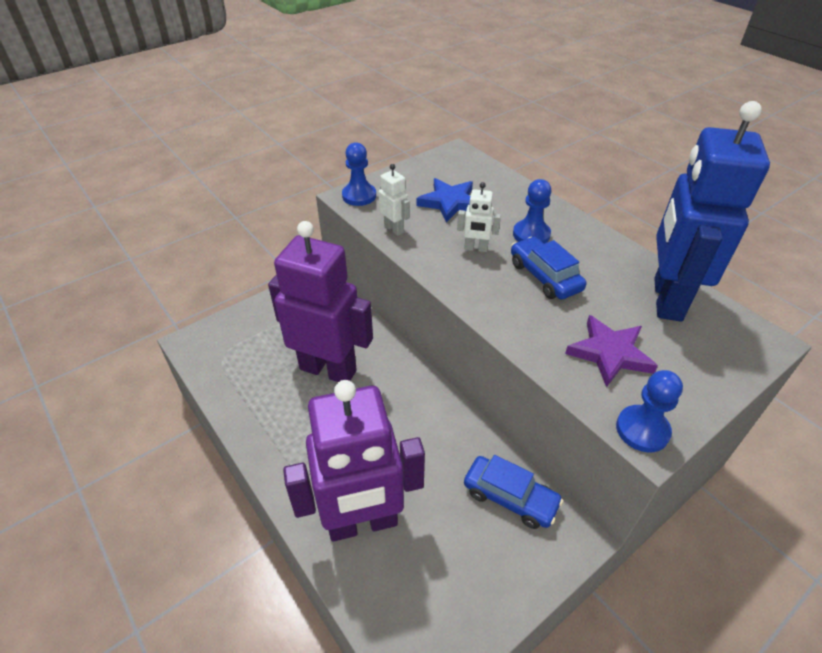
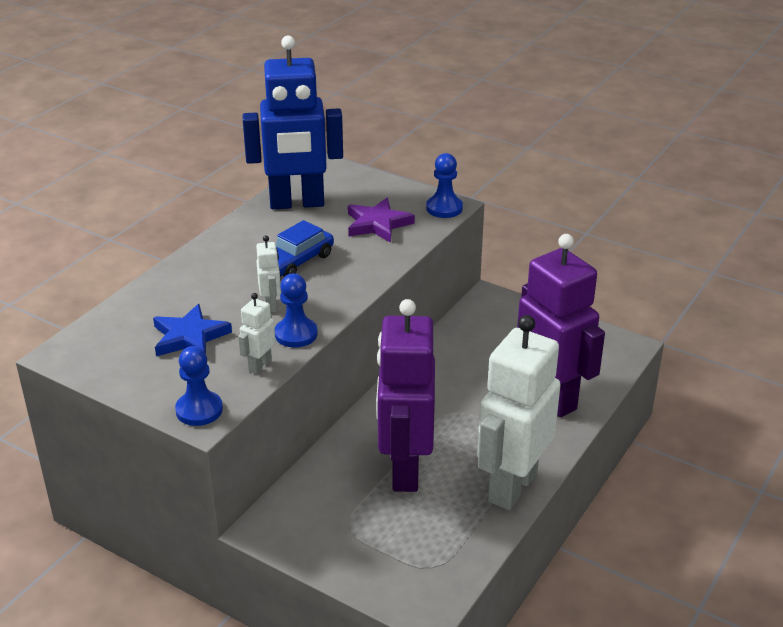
camera: 110 degrees left, 10 degrees down
blue car [464,455,563,529] -> none
blue pawn [513,179,552,244] -> blue pawn moved to [275,273,318,347]
none -> white robot [477,315,561,510]

